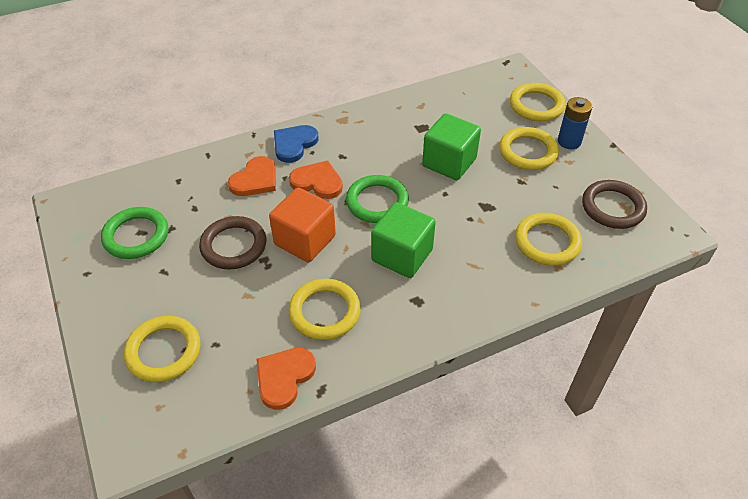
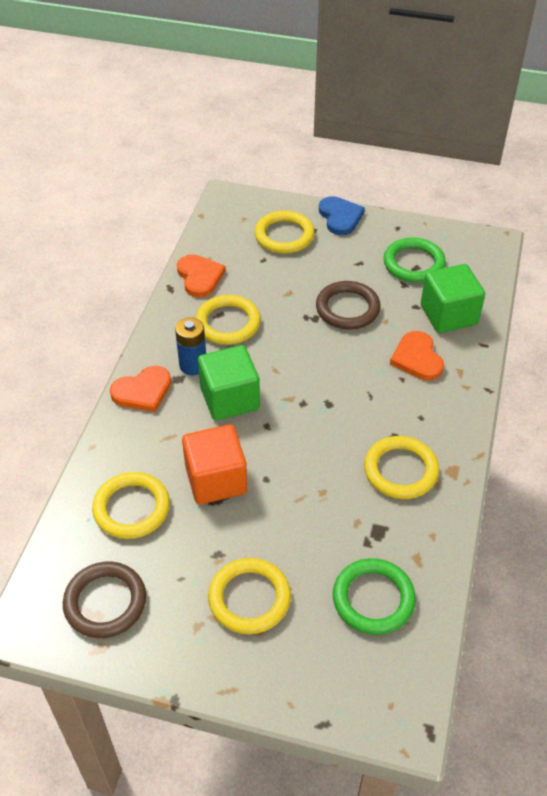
camera: 130 degrees right, 0 degrees up
orange cube [269,188,336,262] -> orange cube moved to [182,424,247,505]
blue heart [274,125,318,163] -> blue heart moved to [319,196,365,235]
orange heart [289,160,343,199] -> orange heart moved to [110,366,171,412]
green ring [346,175,409,223] -> green ring moved to [333,558,416,635]
green cube [422,113,481,180] -> green cube moved to [421,264,485,333]
yellow ring [510,83,566,121] -> yellow ring moved to [364,436,439,499]
blue battery [558,97,592,149] -> blue battery moved to [175,317,206,375]

